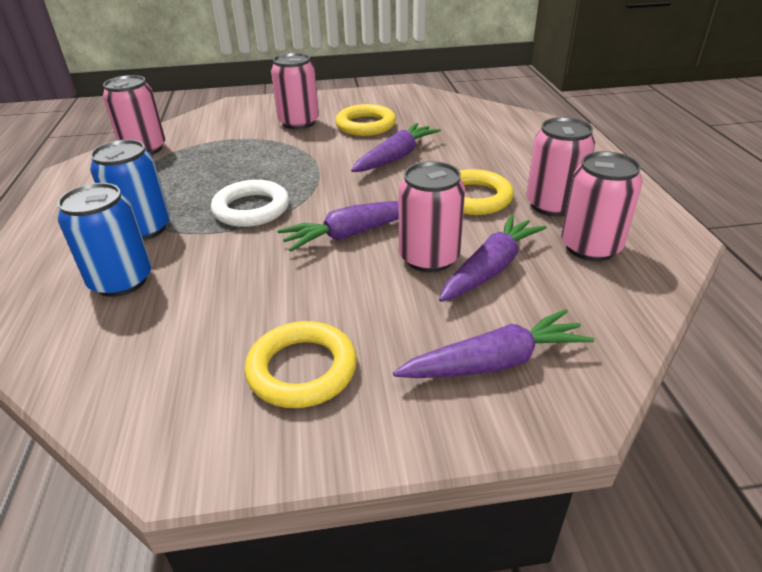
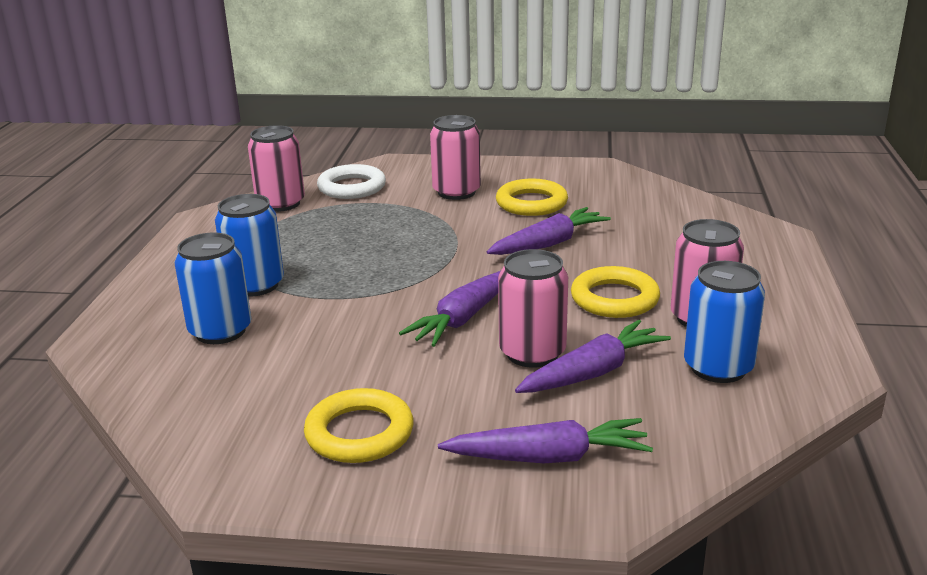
camera: 15 degrees right, 10 degrees down
white ring [211,180,289,227] -> white ring moved to [317,164,386,199]
purple carrot [277,201,399,252] -> purple carrot turned 45 degrees counterclockwise [399,271,501,347]
pink can [561,151,643,261] -> blue can [684,261,765,383]

